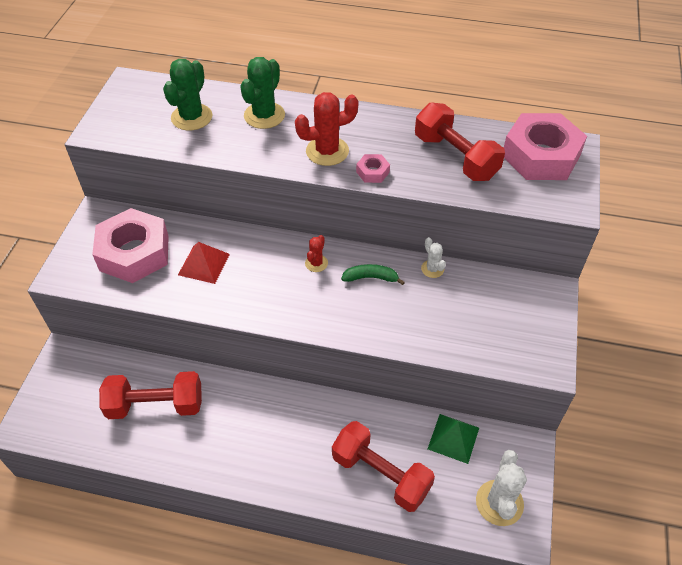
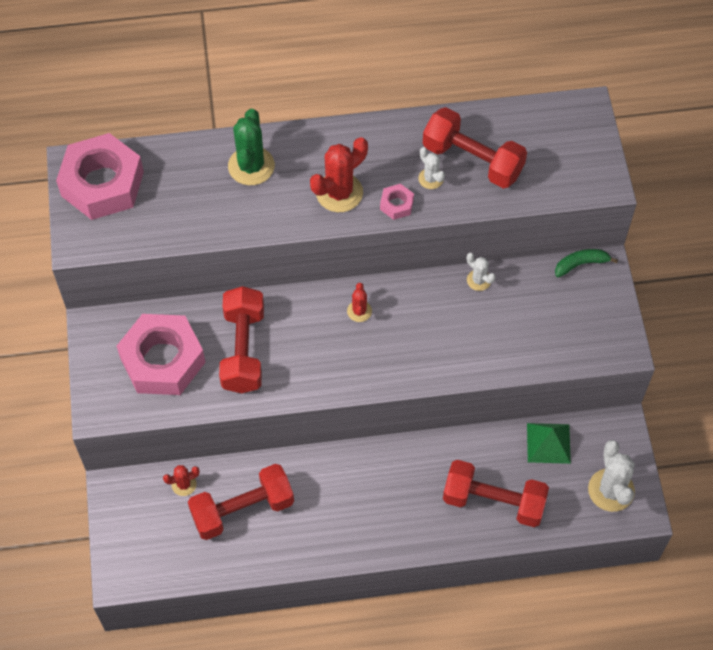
camera: 20 degrees left, 10 degrees up
green cactus [163,59,212,131] -> none
red pyramid [178,242,230,284] -> red dumbbell [219,286,264,393]
green banana [341,264,405,285] -> green banana moved to [555,249,618,277]
pink nut [504,113,587,180] -> pink nut moved to [56,133,144,220]
none -> red cactus [163,465,200,496]
none -> white cactus [418,147,445,189]

